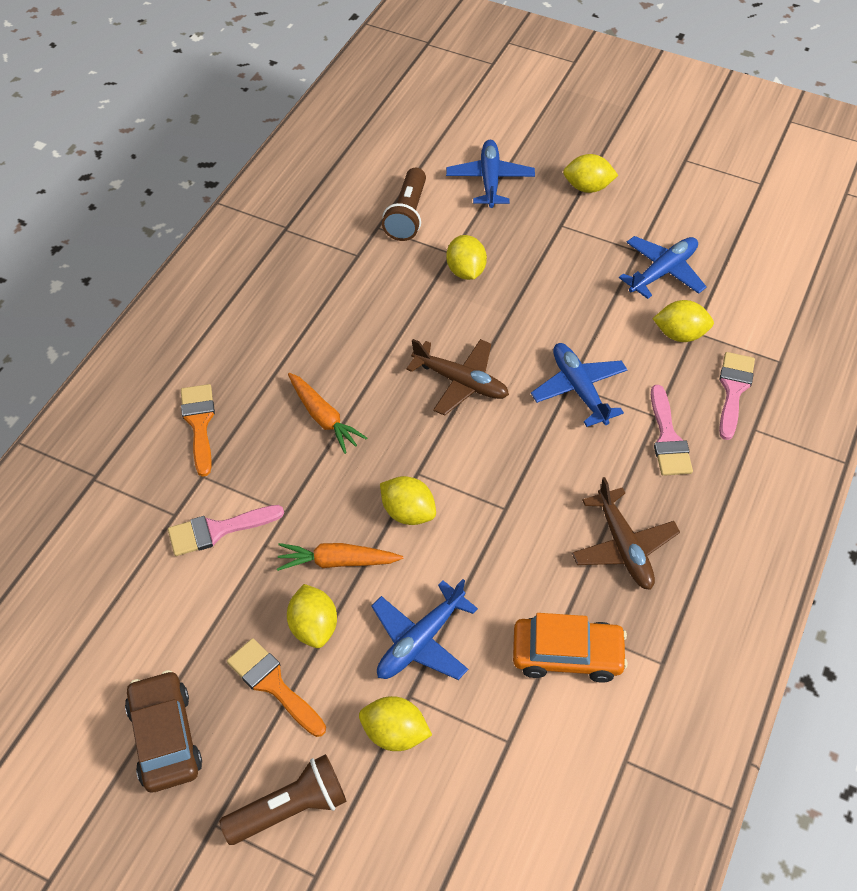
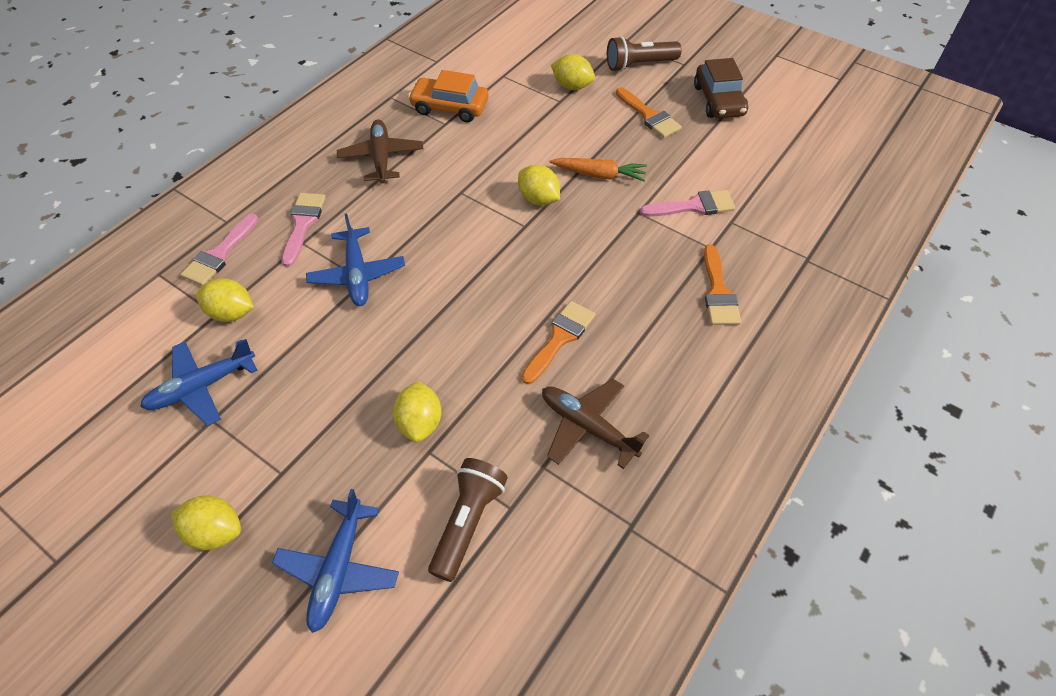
camera: 170 degrees left, 0 degrees up
yellow lemon [287,584,337,648] -> none
orange carrot [288,373,367,454] -> none
blue plane [371,579,478,680] -> none
brown plane [406,339,509,416] -> brown plane moved to [542,379,650,469]
none -> orange brush [522,301,595,384]

